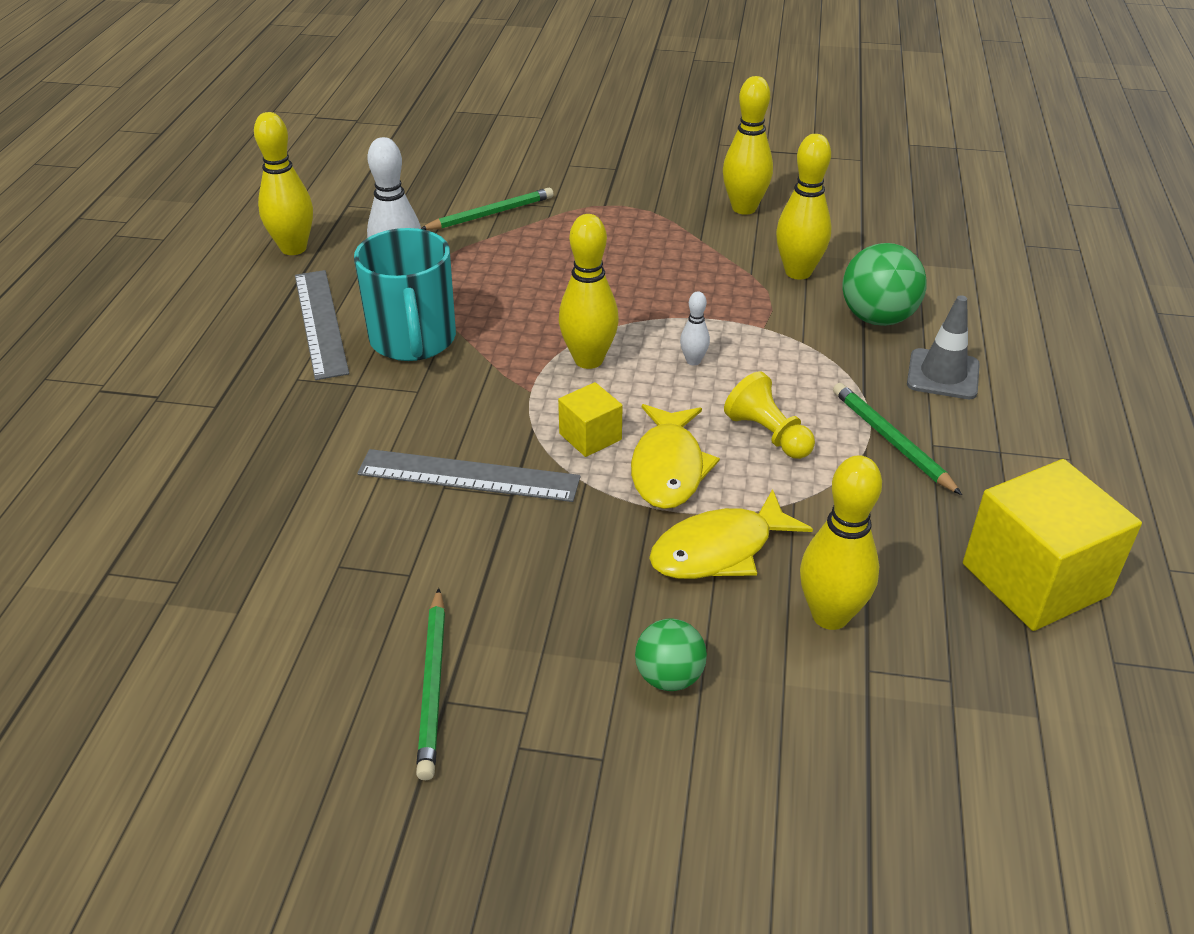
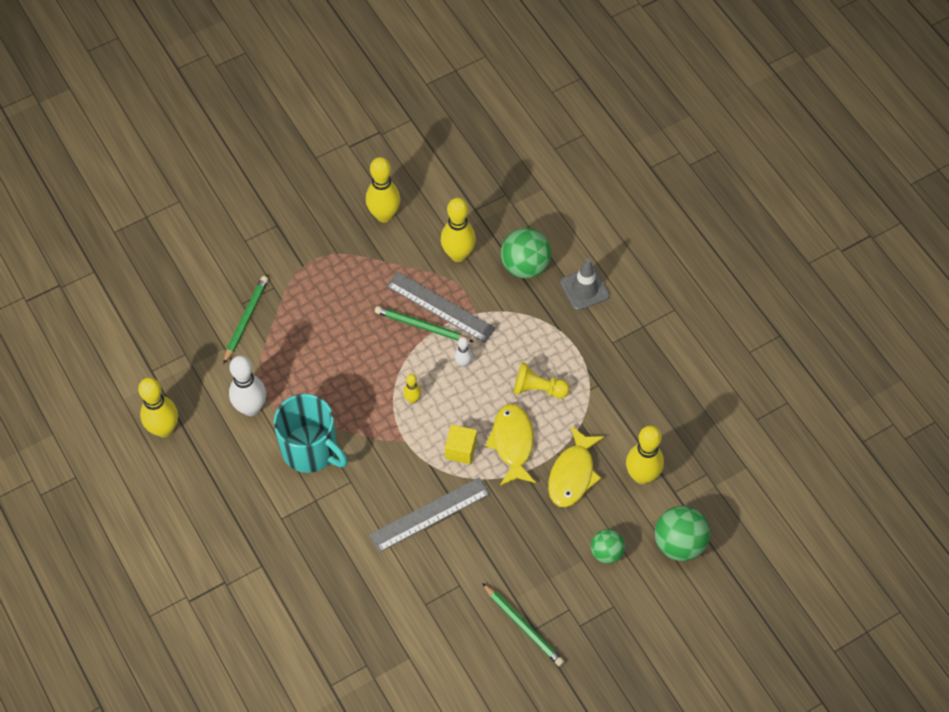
camera: 40 degrees left, 20 degrees up
grey ruler [295,270,349,380] -> grey ruler moved to [387,272,496,343]
yellow bowling pin [559,214,619,369] -> yellow bowling pin [403,374,421,404], size x0.50
yellow fish [631,404,720,509] -> yellow fish turned 150 degrees counterclockwise [485,404,536,486]
green pencil [833,383,962,495] -> green pencil moved to [375,306,474,342]
yellow cube [963,459,1142,631] -> none
none -> green ball [655,506,710,561]

